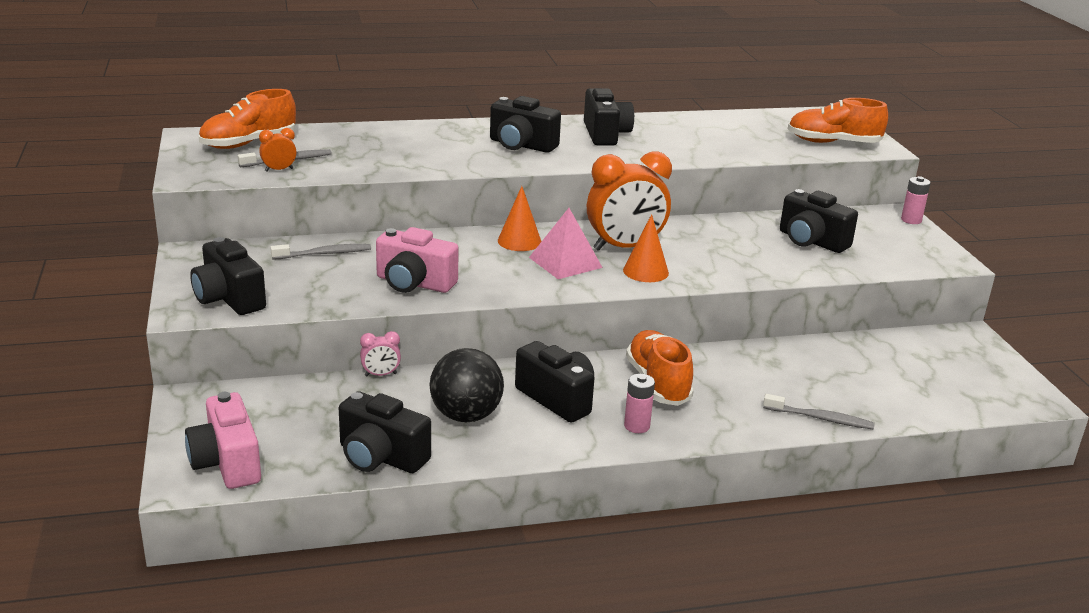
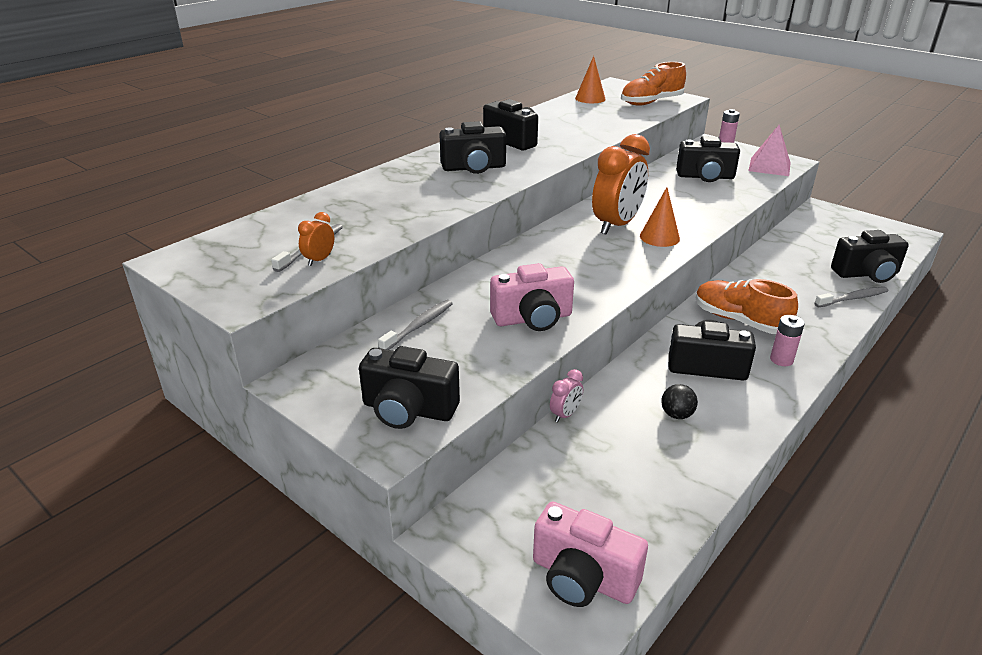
camera: 35 degrees left, 5 degrees up
orange shoe [199,89,296,149] -> none
black camera [339,391,431,473] -> black camera moved to [831,230,909,283]
black ball [430,348,504,422] -> black ball [661,384,698,419], size x0.49
orange cone [498,186,542,251] -> orange cone moved to [575,56,606,103]
pink pyramid [529,208,603,279] -> pink pyramid moved to [748,125,791,176]

